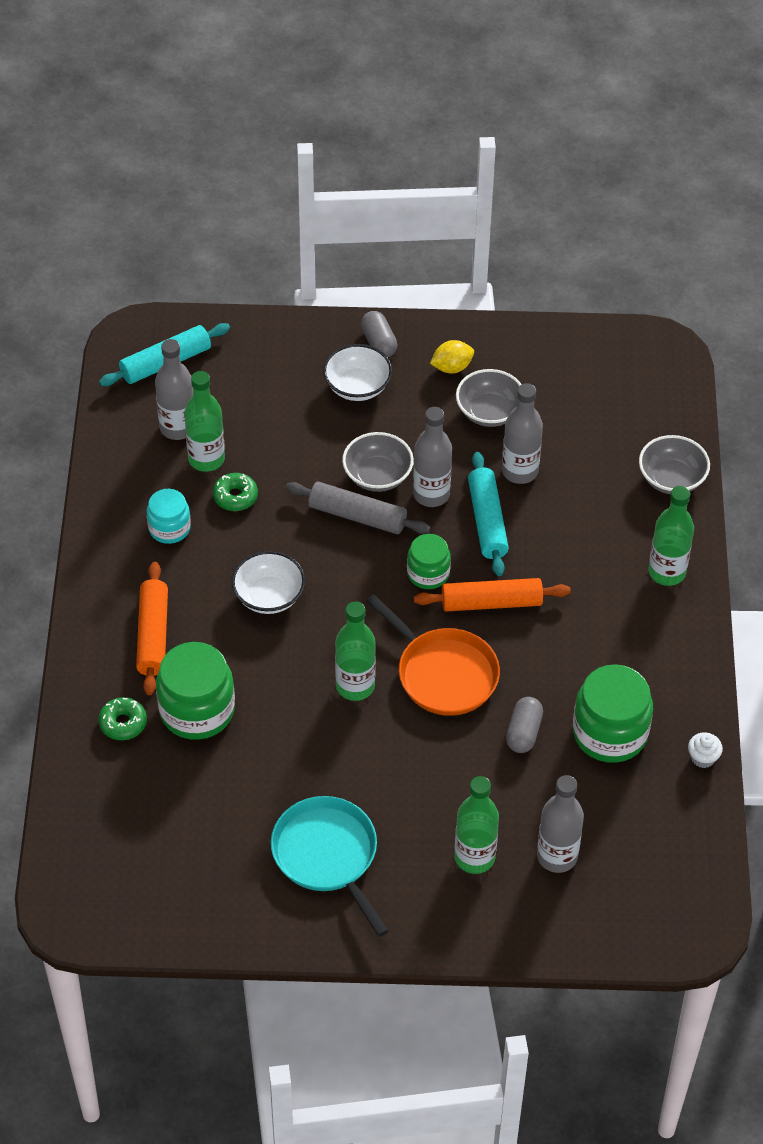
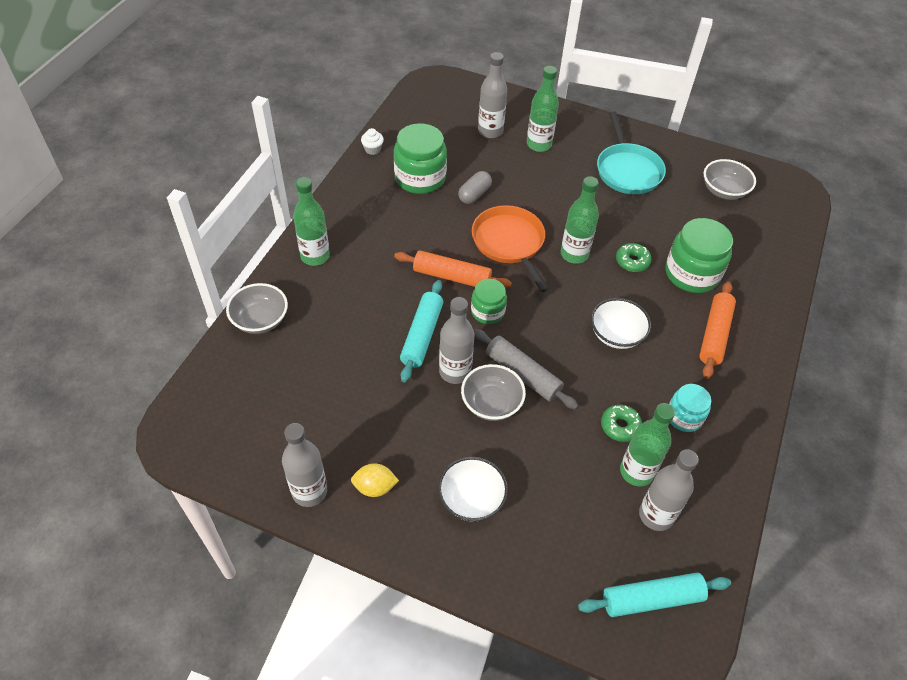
camera: 160 degrees left, 0 degrees up
green donut [98,697,147,740] -> green donut moved to [616,243,652,272]
grey capsule [361,311,397,357] -> none
grey bowl [456,369,522,427] -> grey bowl moved to [704,159,756,200]
grey bottle [502,383,543,484] -> grey bottle moved to [282,423,327,507]

